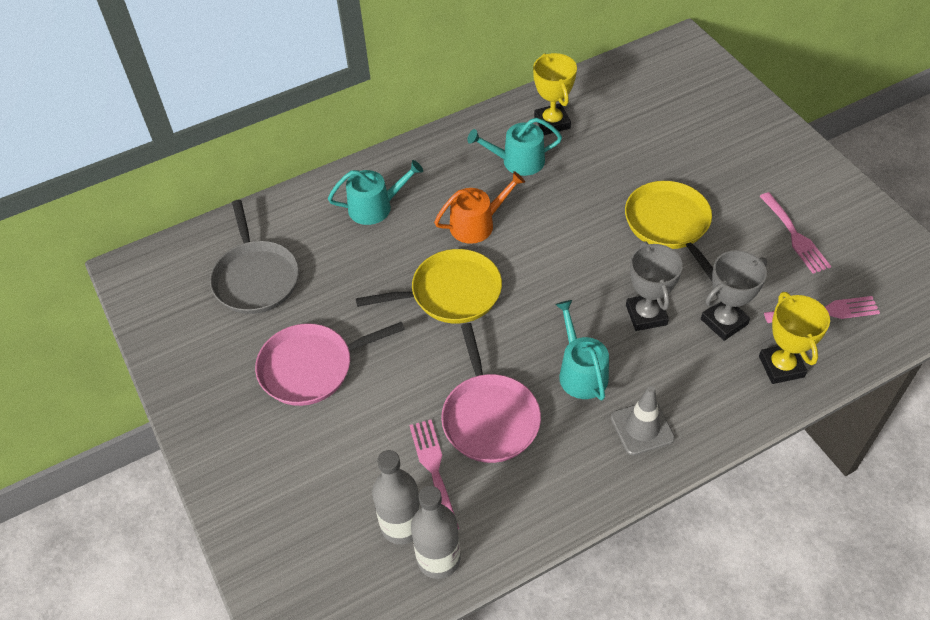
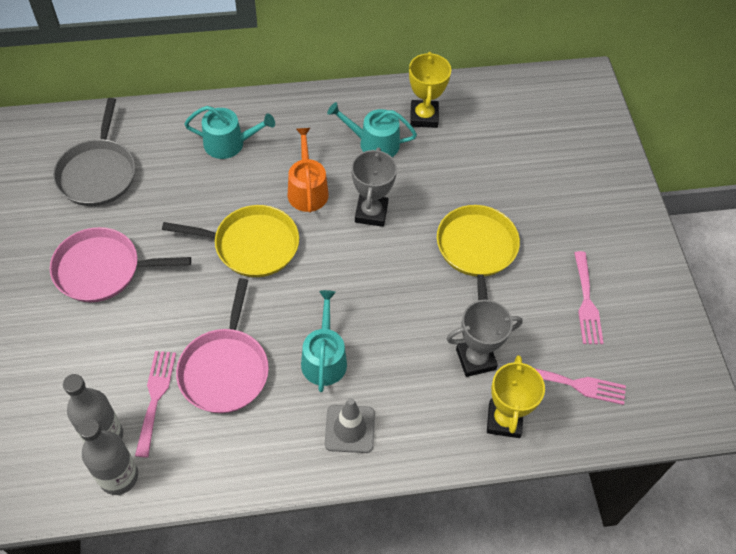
camera: 15 degrees right, 5 degrees up
orange watering can [434,171,525,244] -> orange watering can turned 90 degrees counterclockwise [287,128,329,212]
grey trophy [626,241,683,331] -> grey trophy moved to [351,148,397,227]

